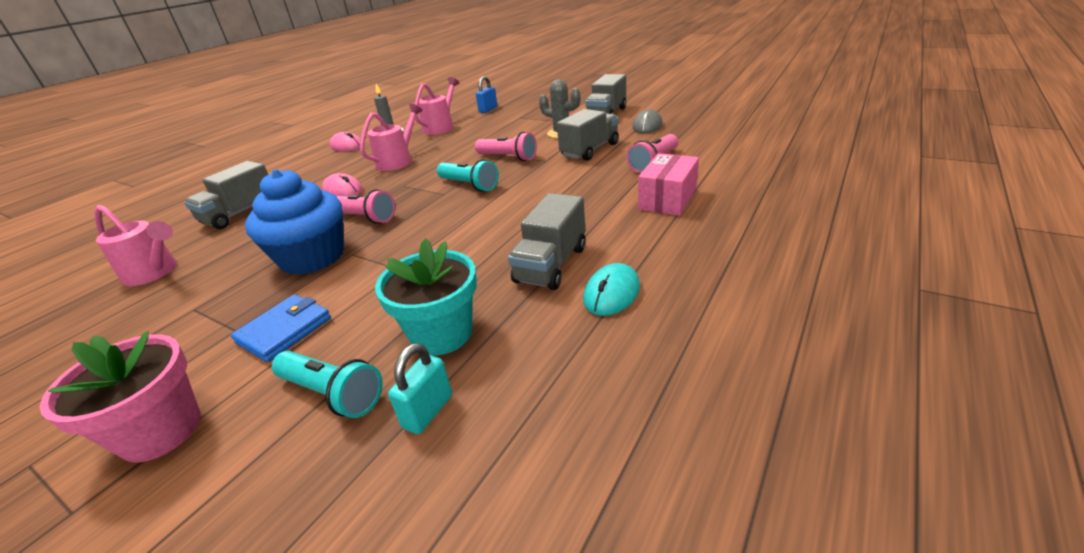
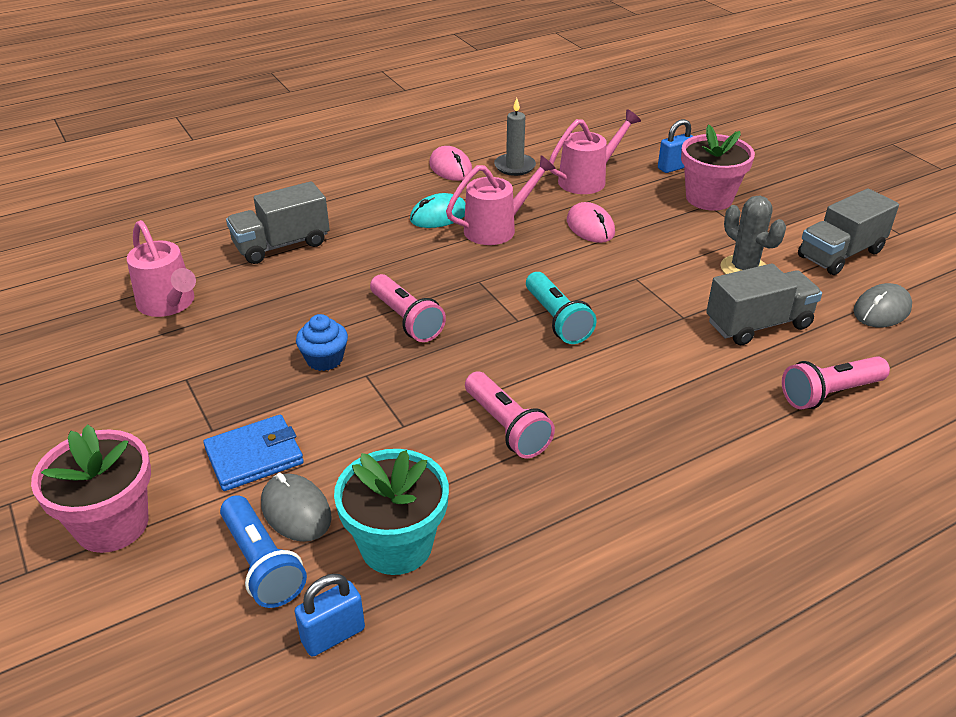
camera: 25 degrees right, 5 degrees up
blue cupcake [245,169,344,275] -> blue cupcake [296,314,348,371], size x0.47
turquoise flashlight [272,351,383,418] -> blue flashlight [220,495,307,608]
pink mouse [322,173,363,196] -> pink mouse moved to [567,202,615,243]
turquoise padlock [388,343,452,434] -> blue padlock [295,574,365,657]
pink flashlight [475,132,537,161] -> pink flashlight moved to [465,372,555,458]
grey truck [508,193,586,290] -> none
turquoise mouse [583,263,640,316] -> turquoise mouse moved to [410,193,466,228]
pink box [638,153,699,216] -> none
none -> grey mouse [261,473,332,542]
none -> pink flower pot [681,125,755,211]

